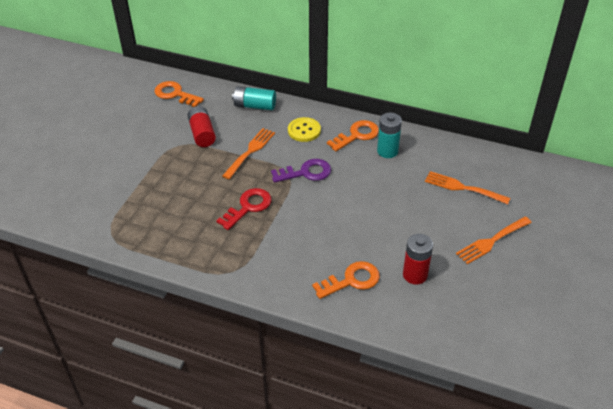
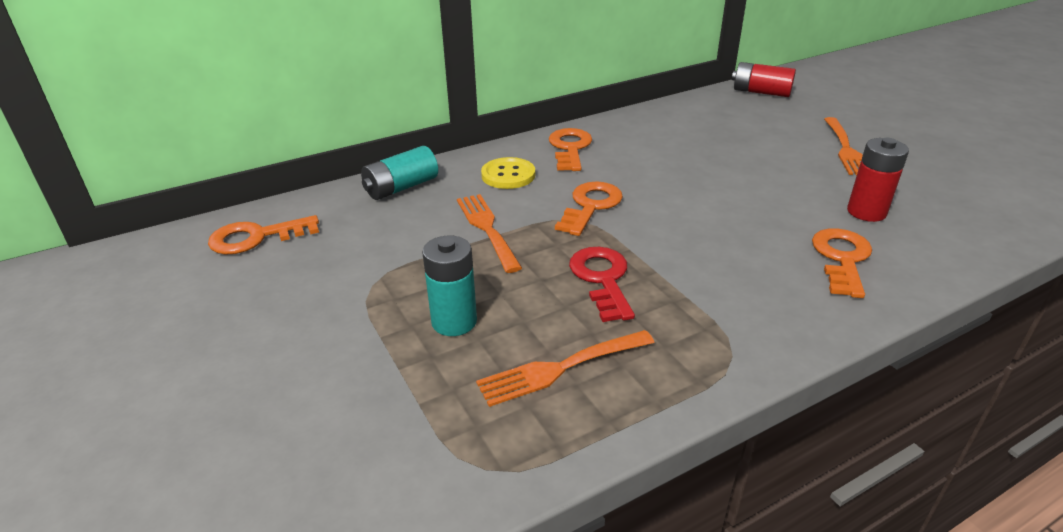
camera: 50 degrees left, 10 degrees down
red battery [187,106,216,147] -> red battery moved to [732,62,796,97]
purple key [271,159,331,183] -> orange key [555,181,623,236]
turquoise battery [377,113,402,158] -> turquoise battery moved to [422,236,477,336]
orange fork [425,171,510,204] -> orange fork moved to [476,330,655,407]

